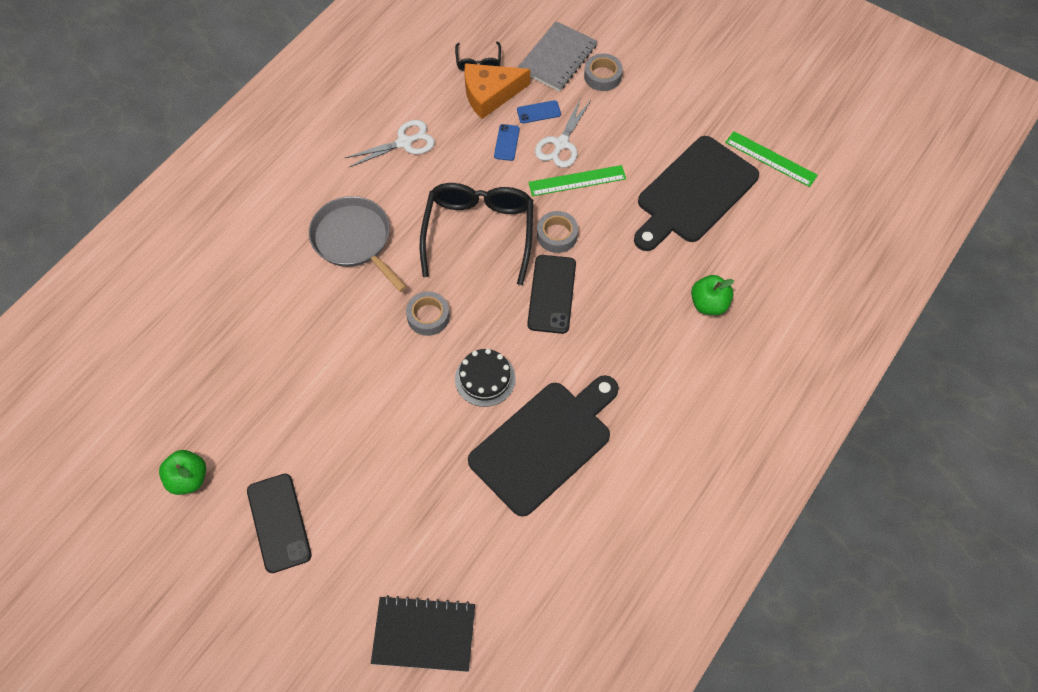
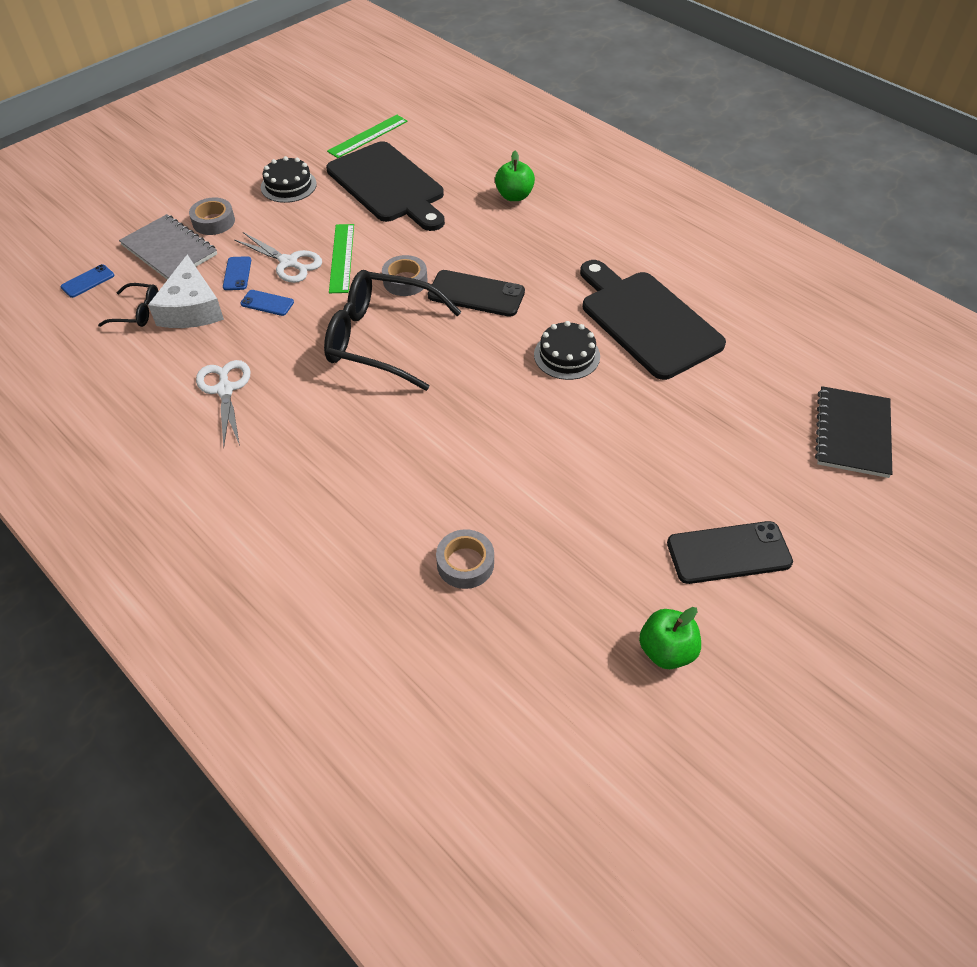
camera: 80 degrees left, 10 degrees down
grey pan [309,196,407,292] -> none
grey tape [406,291,450,336] -> grey tape moved to [436,529,494,589]
orange cheese [464,63,530,119] -> white cheese [148,255,224,328]
none -> blue phone [61,264,114,298]
none -> black cake [261,156,317,203]

